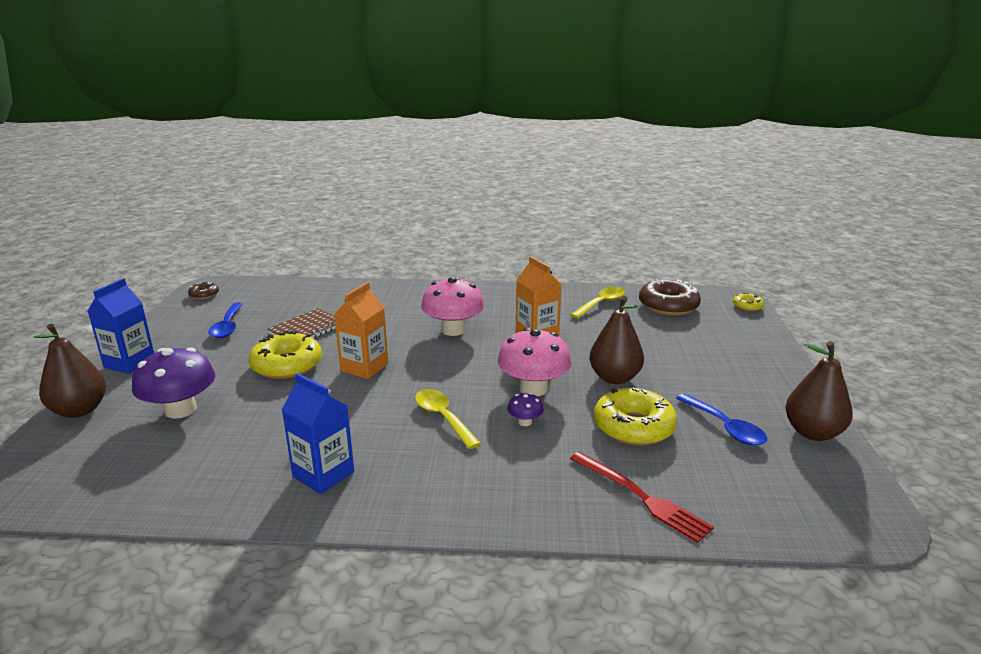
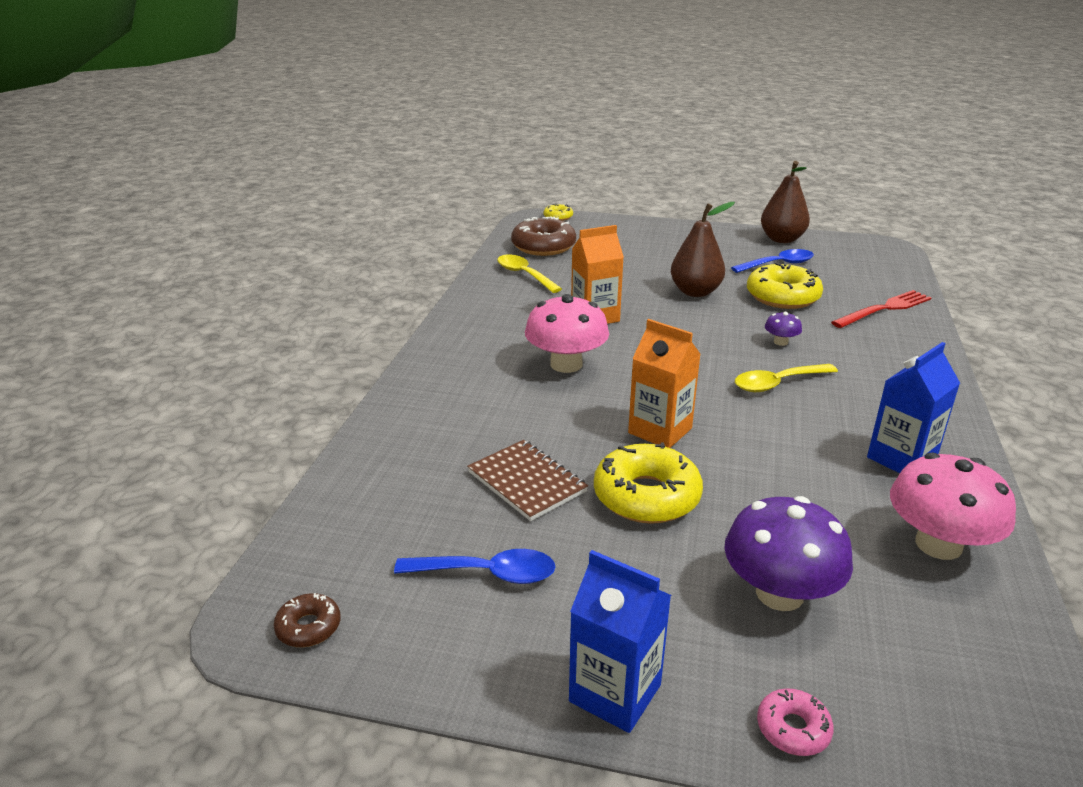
camera: 80 degrees left, 5 degrees up
brown pear [33,324,106,418] -> pink donut [757,688,834,756]
pink mushroom [498,328,572,396] -> pink mushroom moved to [890,453,1016,560]

